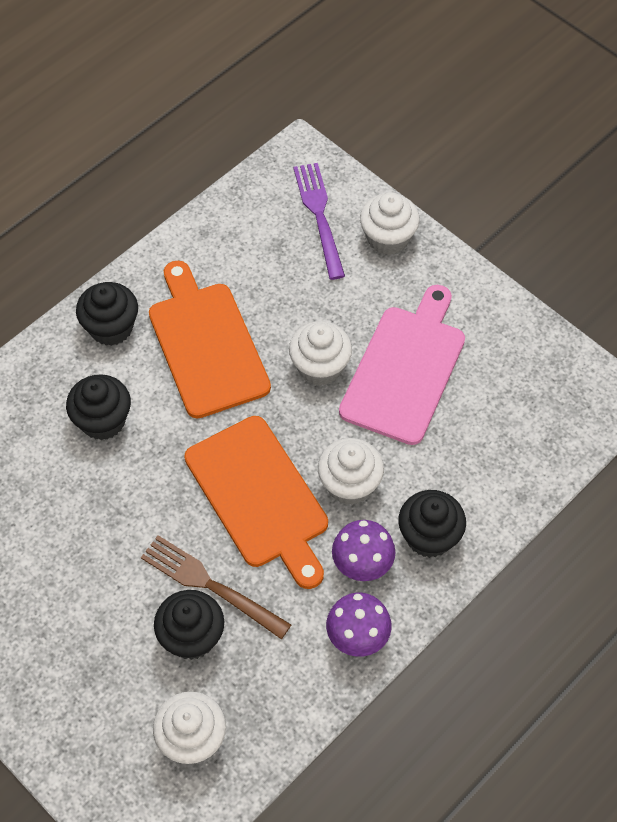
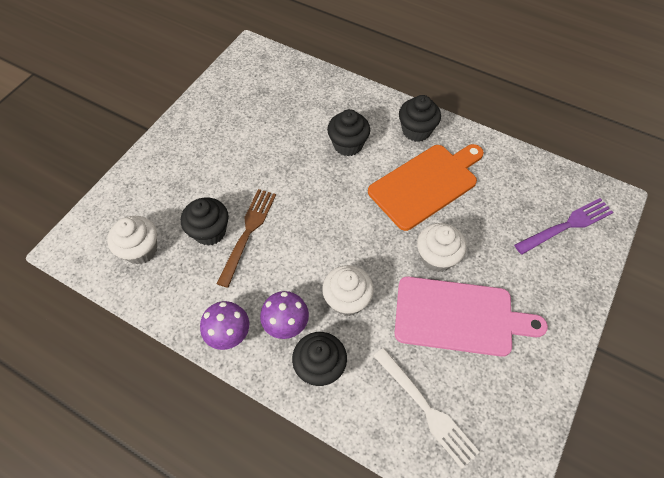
camera: 75 degrees right, 0 degrees up
orange cutting board [184,416,328,589] -> none
white cupcake [360,192,420,255] -> none
none -> white fork [374,348,479,469]

